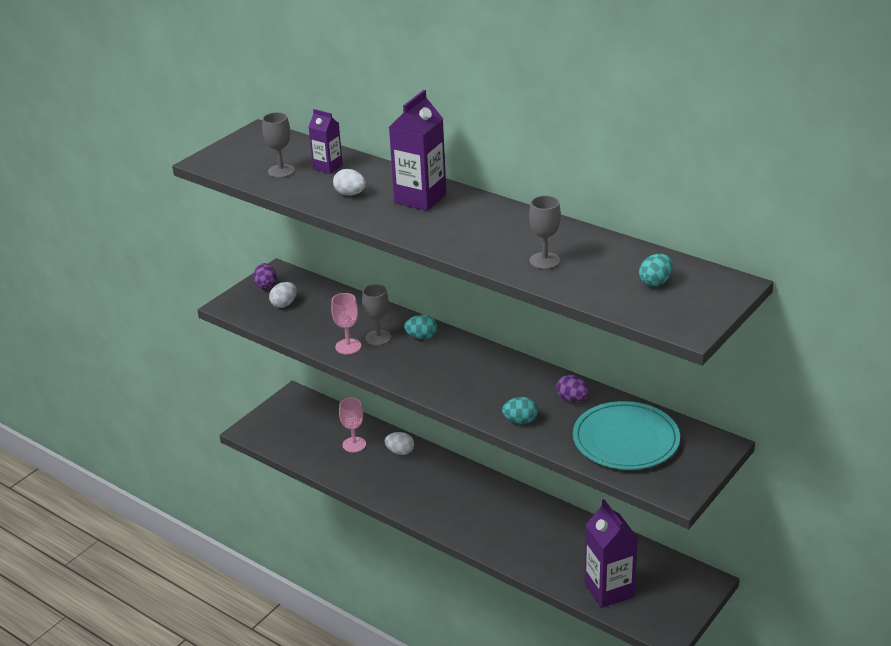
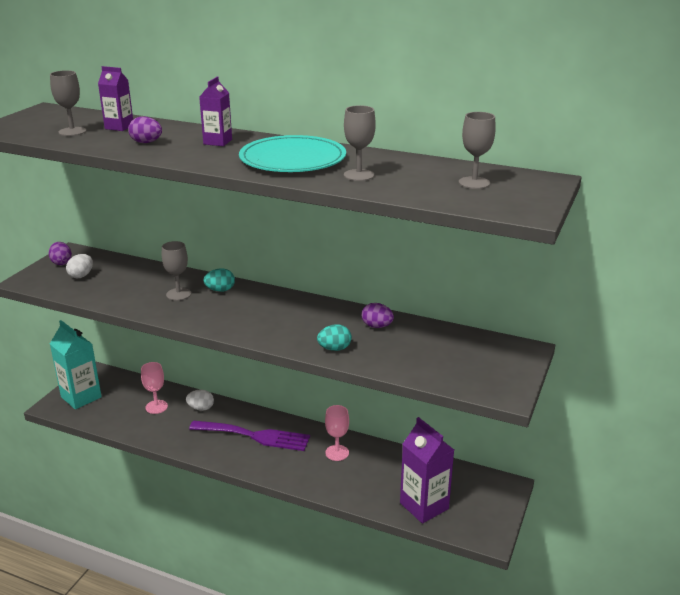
camera: 15 degrees left, 5 degrees down
pink goblet [331,293,361,354] -> pink goblet moved to [325,405,349,461]
white egg [333,169,366,196] -> purple egg [128,116,162,143]
purple carton [389,90,446,211] -> purple carton [199,77,232,146], size x0.58
turquoise plate [573,401,680,470] -> turquoise plate moved to [239,135,346,172]
turquoise egg [639,254,673,287] -> grey goblet [459,112,496,189]
none -> turquoise carton [50,320,102,409]
none -> purple fork [189,421,310,451]

